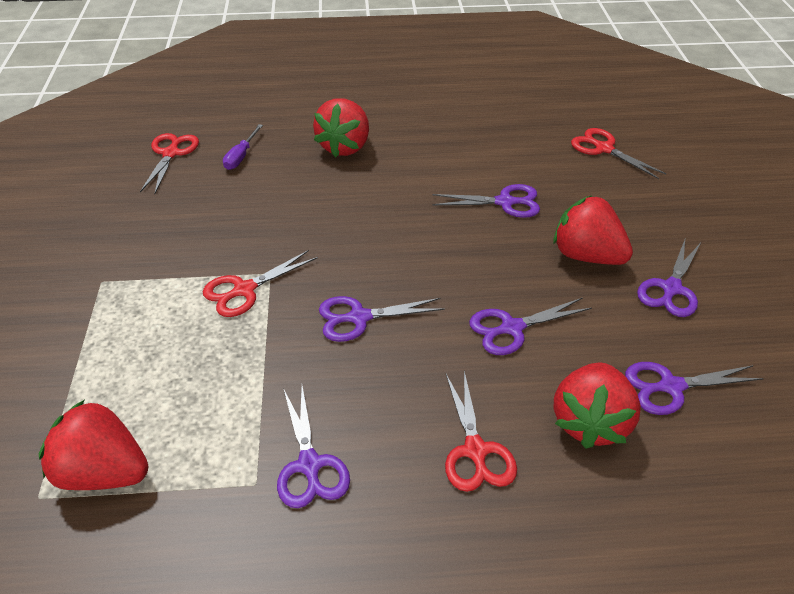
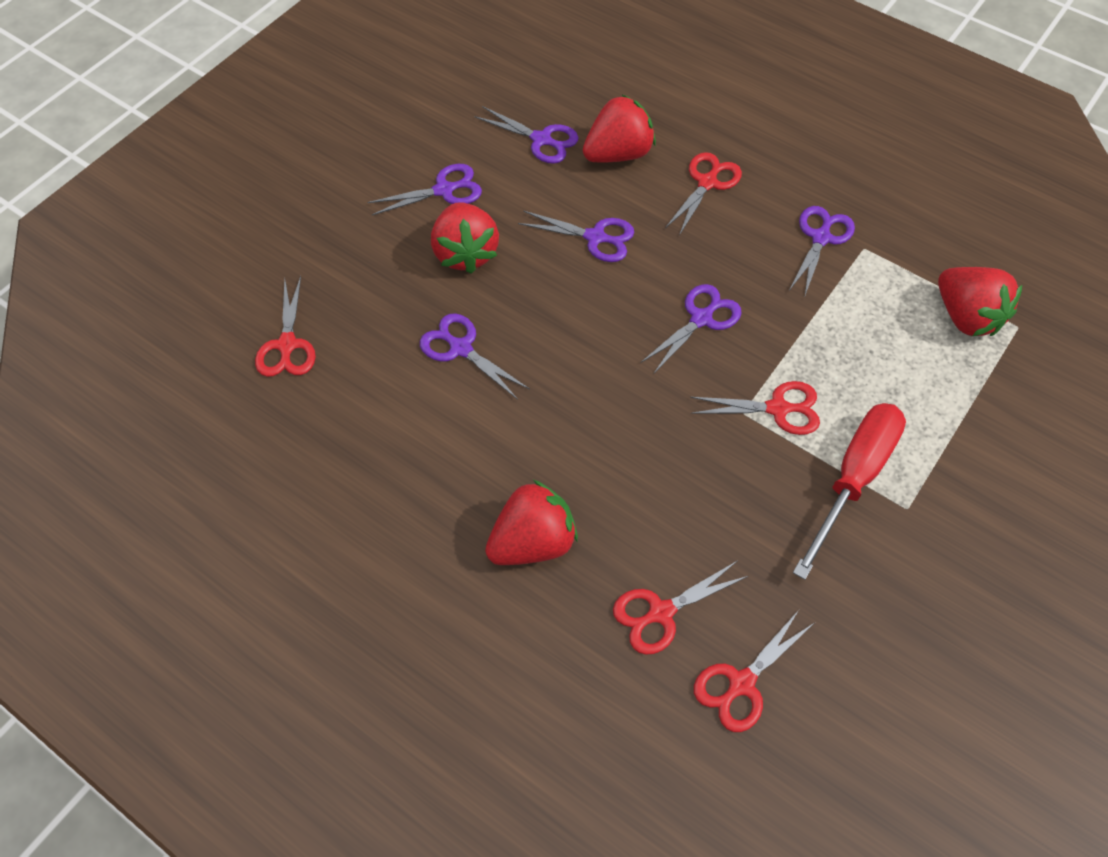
camera: 140 degrees left, 15 degrees up
purple screwdriver [223,124,263,170] -> red scissors [613,561,748,655]
purple scissors [319,296,445,342] -> purple scissors turned 75 degrees counterclockwise [641,284,742,373]
none -> red screwdriver [793,403,906,580]

